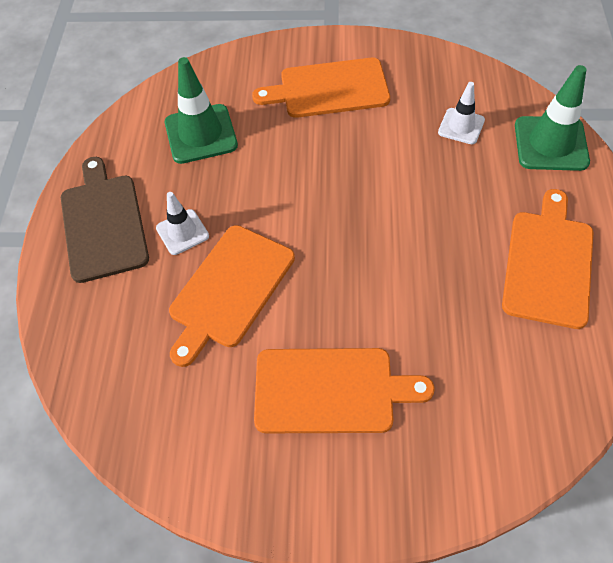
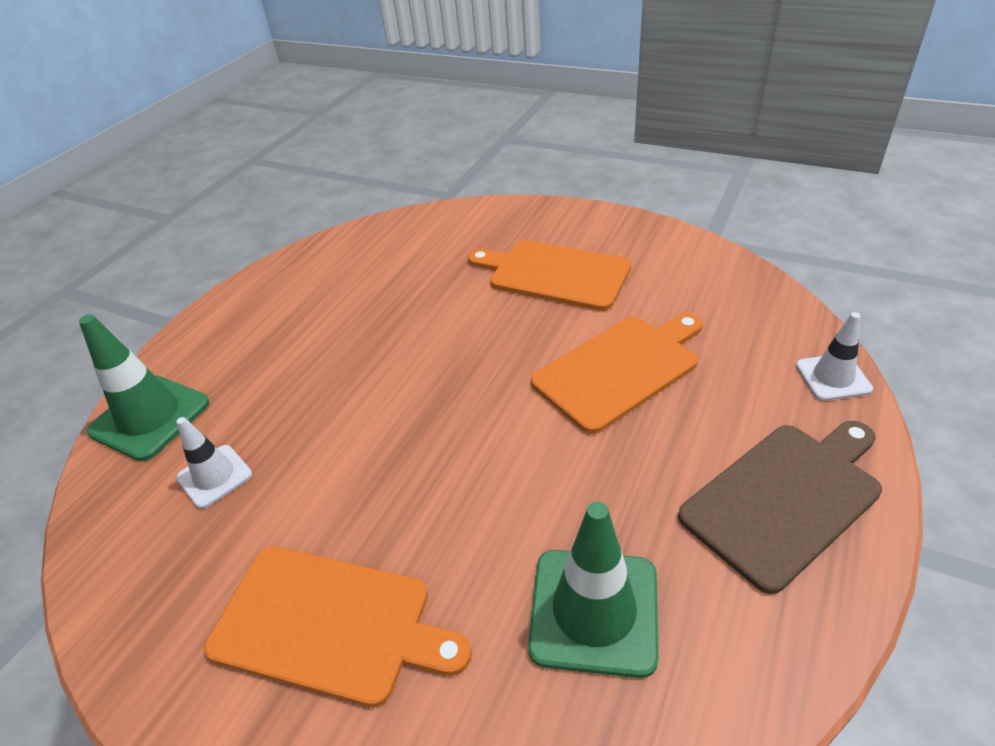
camera: 155 degrees left, 15 degrees down
brown cutting board [61,157,149,283] -> brown cutting board turned 135 degrees counterclockwise [678,421,882,594]
white traffic cone [156,192,209,255] -> white traffic cone moved to [796,312,873,401]
orange cutting board [502,189,593,329] -> none

